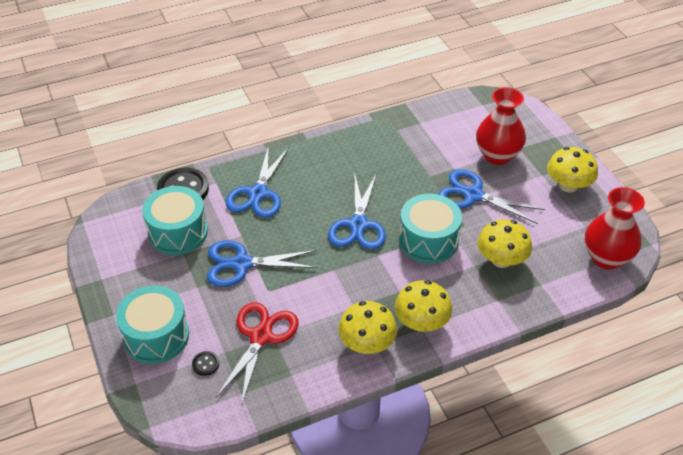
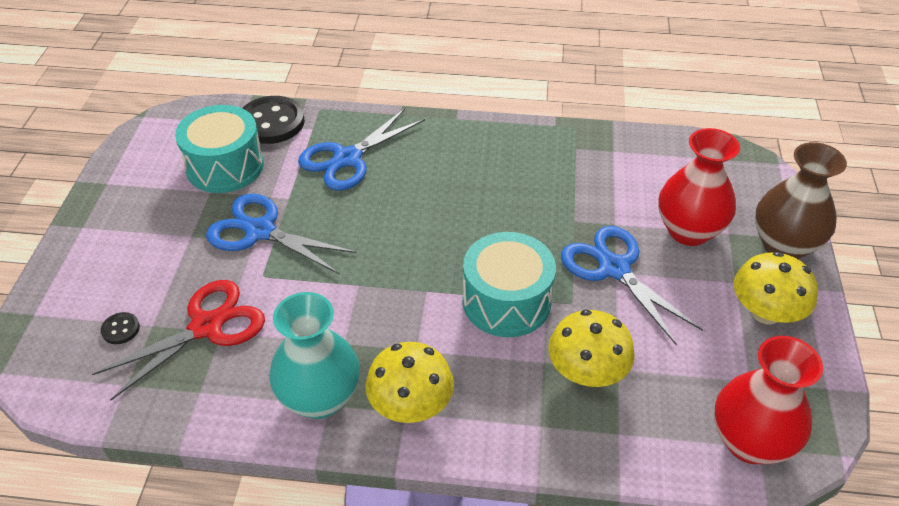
camera: 30 degrees right, 0 degrees up
turquoise drum [116,286,189,364] -> none
blue scissors [328,175,386,250] -> none
yellow mushroom [338,301,397,354] -> turquoise vase [269,292,360,419]
none -> brown vase [755,142,847,259]

